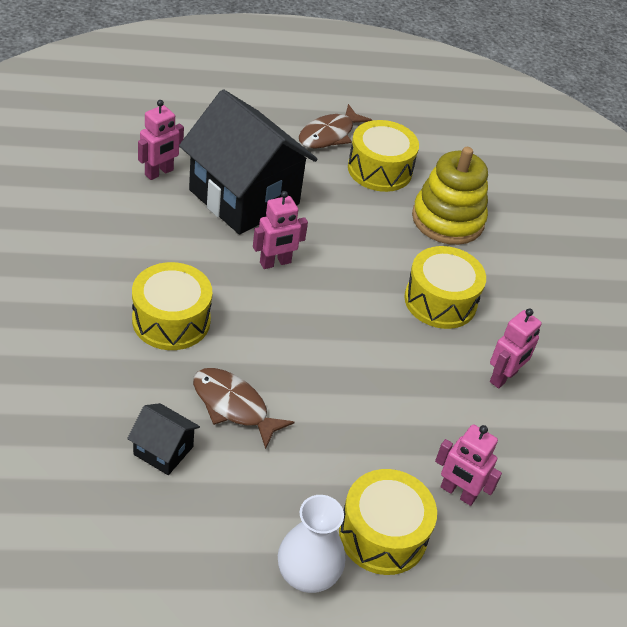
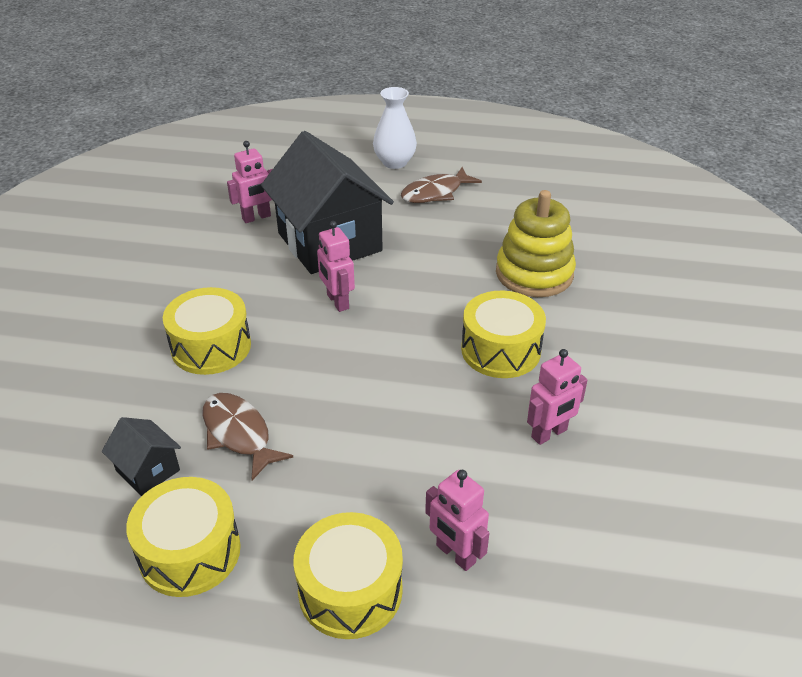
camera: 20 degrees right, 5 degrees down
pink robot [253,191,308,269] -> pink robot turned 75 degrees clockwise [317,221,355,312]
white vase [278,495,345,593] -> white vase moved to [373,87,417,169]
yellow drum [348,120,419,192] -> yellow drum moved to [126,477,241,597]

